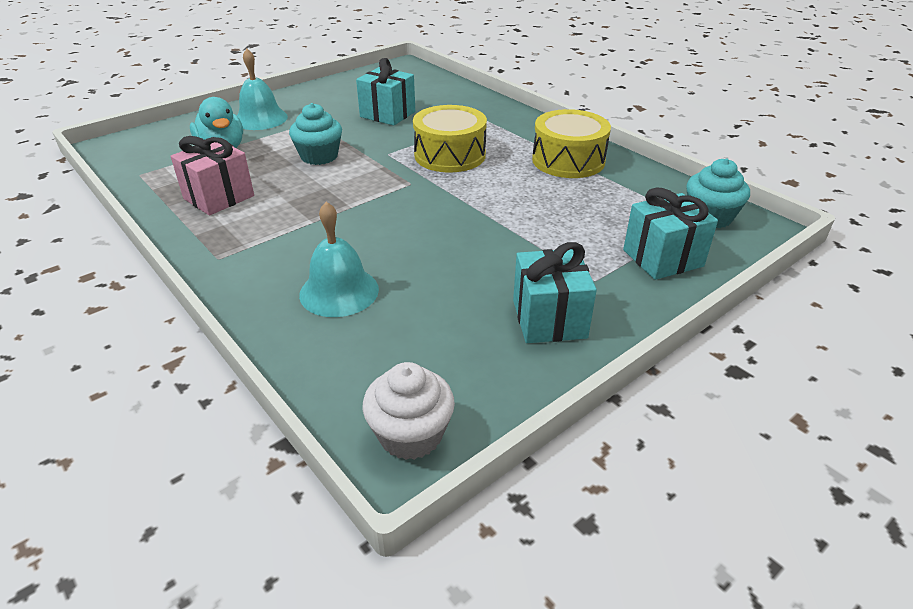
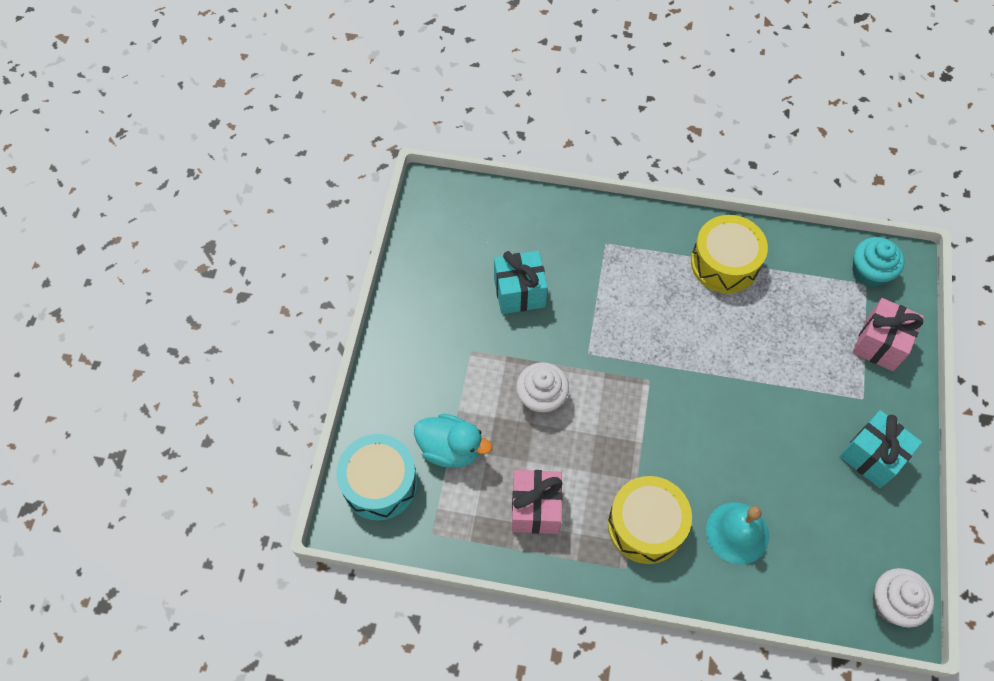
camera: 40 degrees left, 25 degrees up
turquoise bell [237,49,288,130] -> none
turquoise cupcake [289,103,342,165] -> white cupcake [516,362,569,415]
yellow drum [413,105,487,173] -> yellow drum moved to [608,476,692,564]
turquoise gift [623,187,718,280] -> pink gift [852,298,924,371]
none -> turquoise drum [336,434,418,520]

